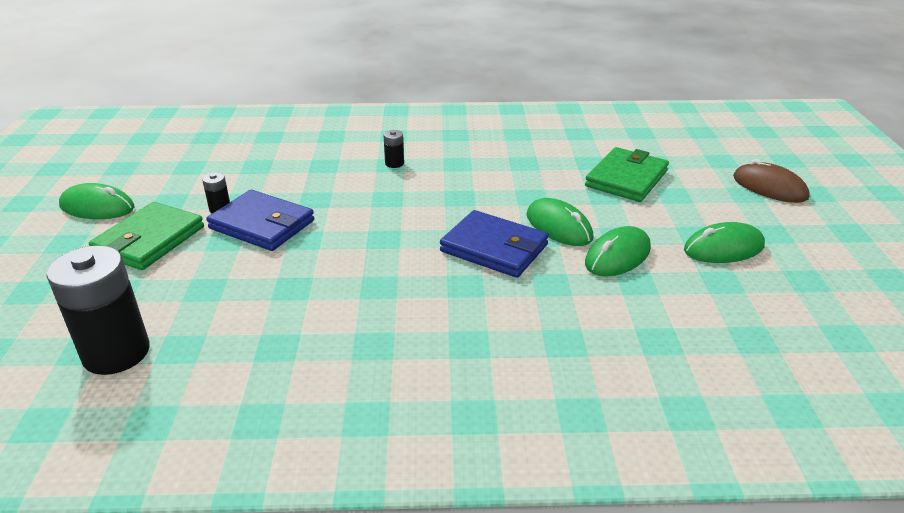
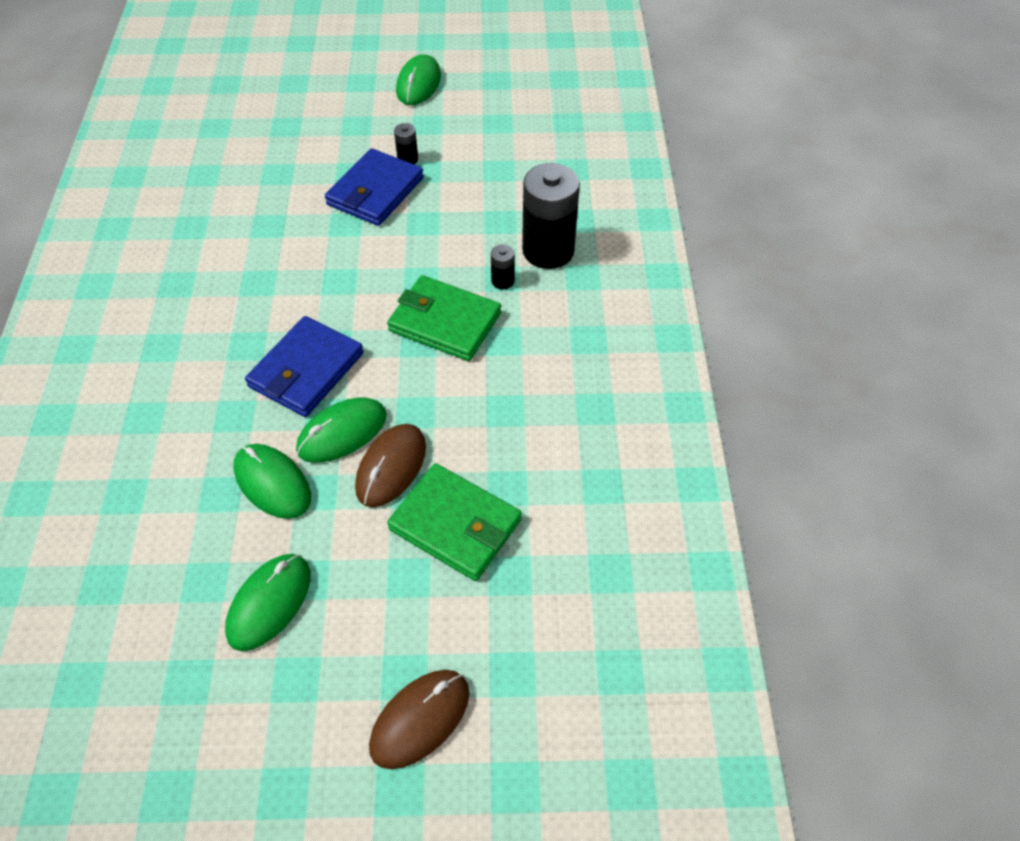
camera: 90 degrees right, 20 degrees up
black battery [46,246,150,375] -> black battery moved to [522,163,580,269]
green wallet [89,202,204,270] -> green wallet moved to [387,275,501,361]
green mouse [684,222,765,263] -> green mouse turned 45 degrees clockwise [225,554,311,651]
none -> brown mouse [355,424,426,507]

